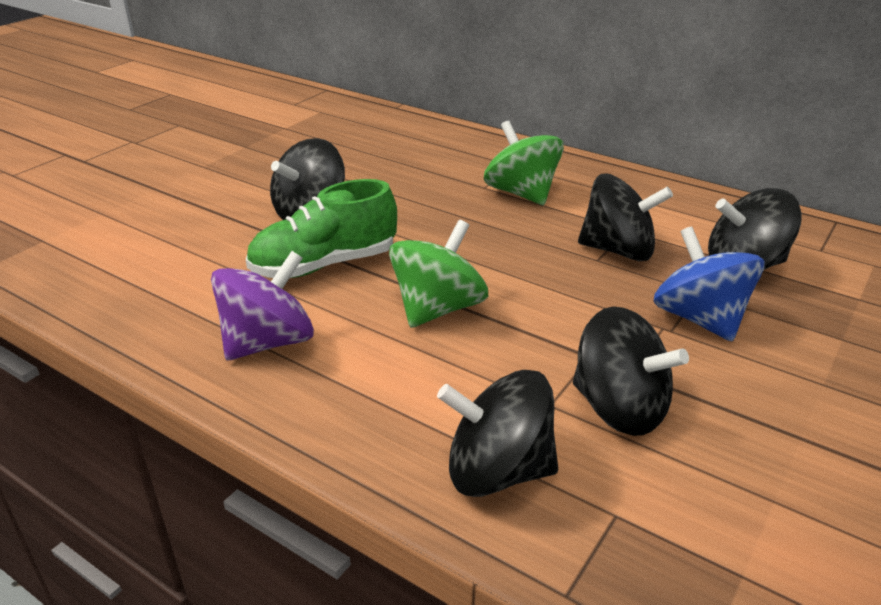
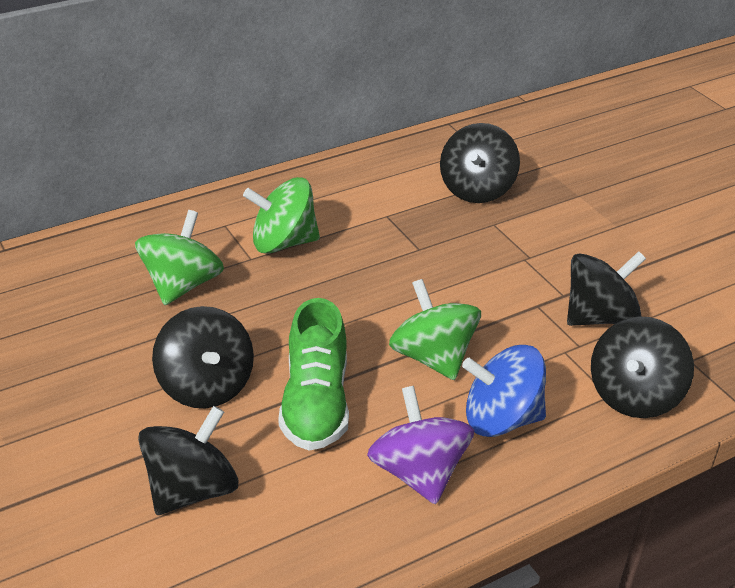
camera: 65 degrees left, 5 degrees up
black spinning top [578,174,673,261] -> black spinning top moved to [138,406,238,515]
blue spinning top [654,226,765,341] -> blue spinning top moved to [462,345,546,437]
none -> green spinning top [135,210,224,305]

